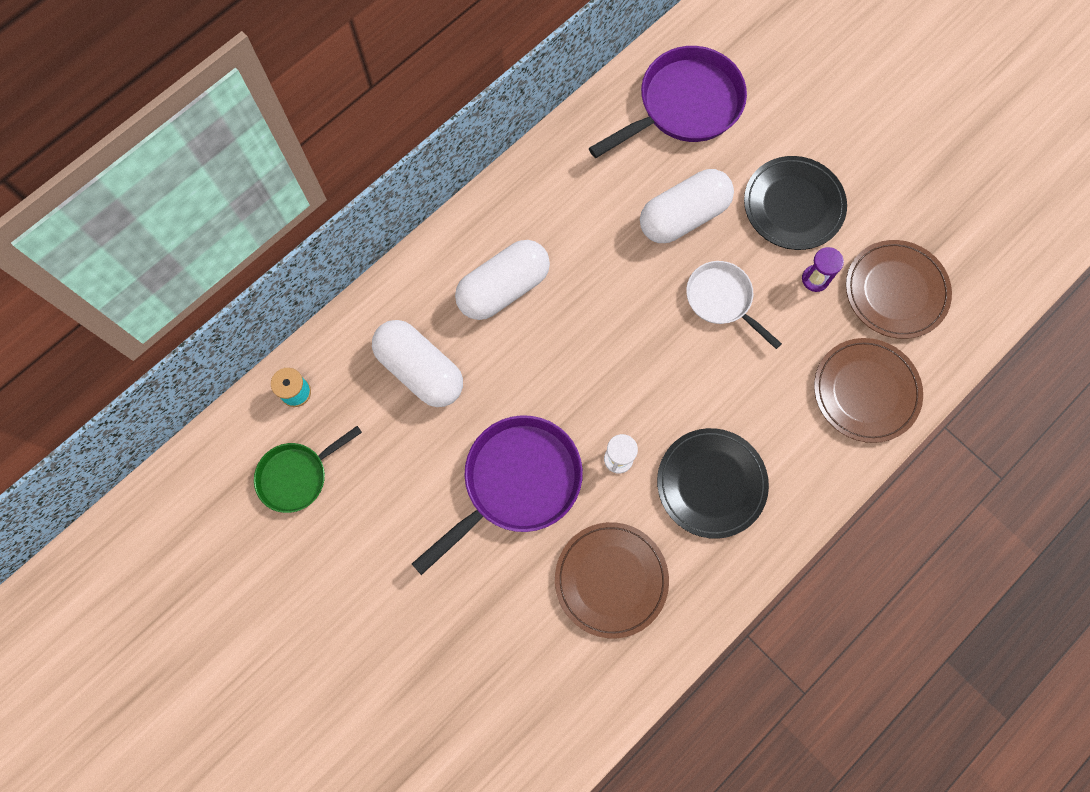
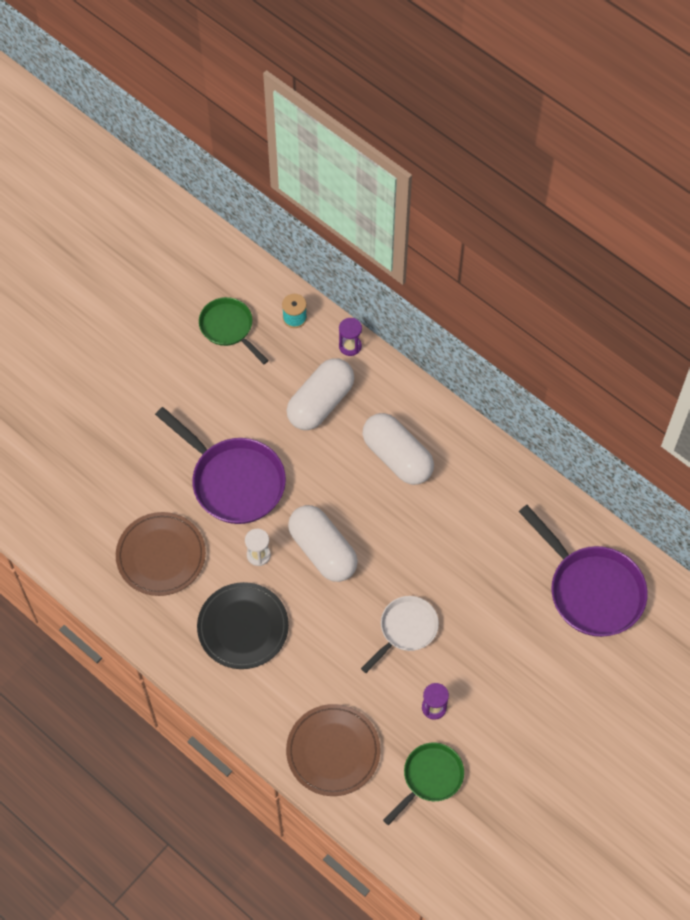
camera: 85 degrees right, 10 degrees down
white capsule [640,169,734,243] -> white capsule moved to [288,505,358,582]
black plate [744,156,847,250] -> none
brown plate [846,240,952,339] -> green pan [383,743,464,825]
none -> purple hourglass [339,318,362,356]

